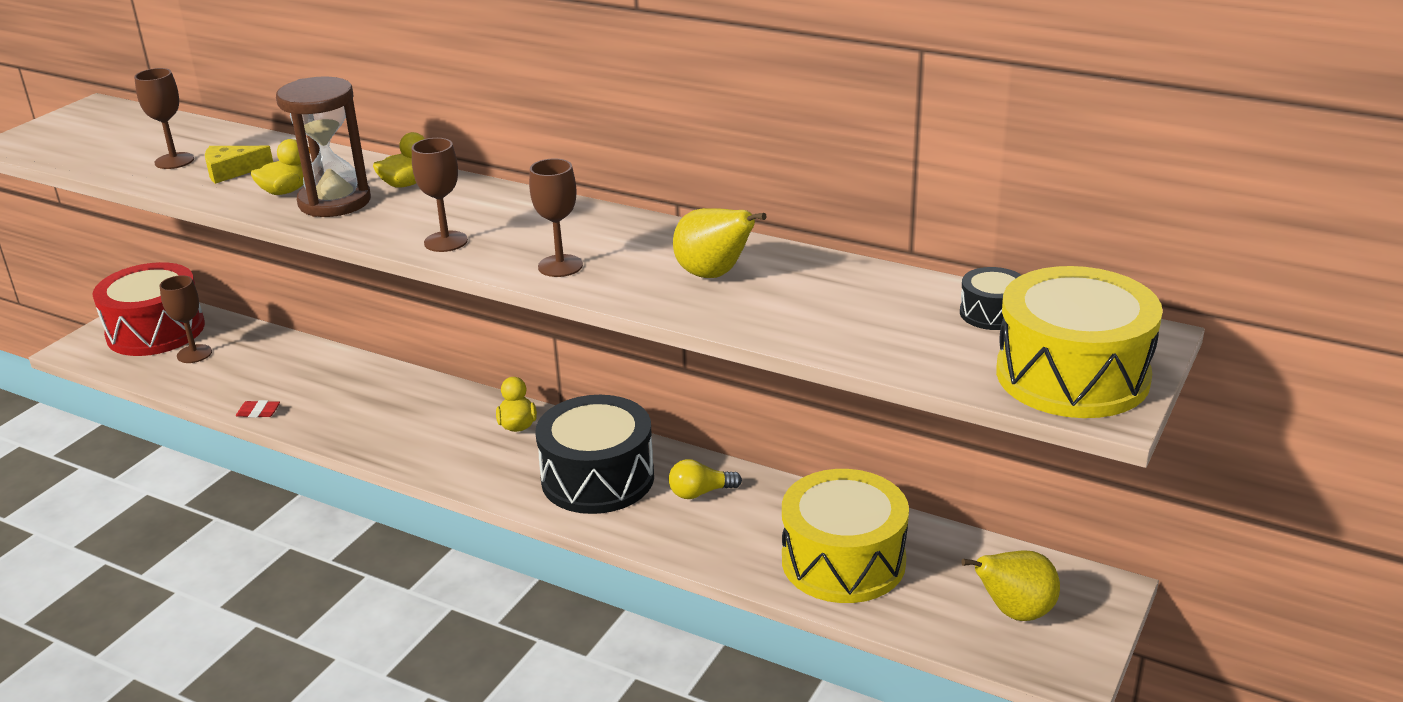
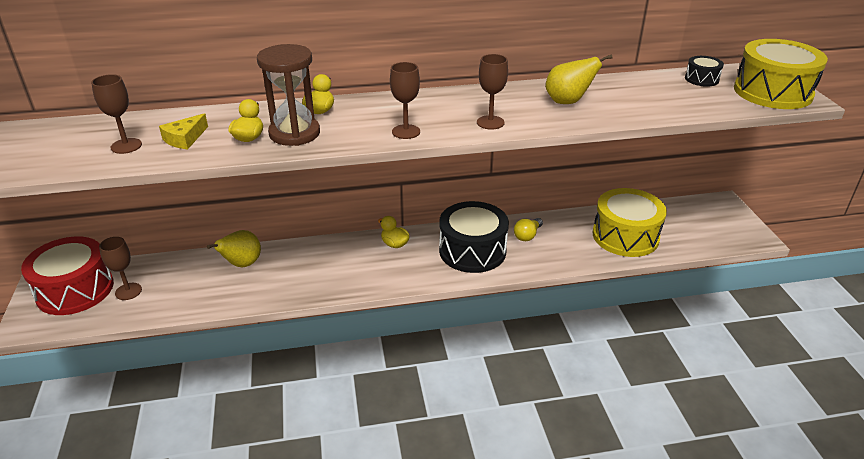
camera: 40 degrees left, 5 degrees up
red eraser [236,400,280,418] -> none
yellow pear [962,550,1060,621] -> yellow pear moved to [207,230,261,267]

